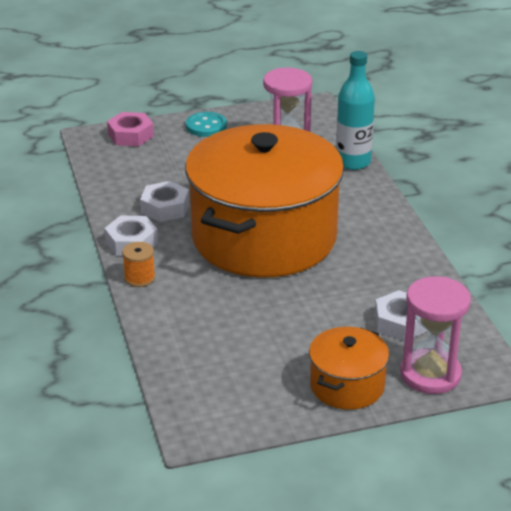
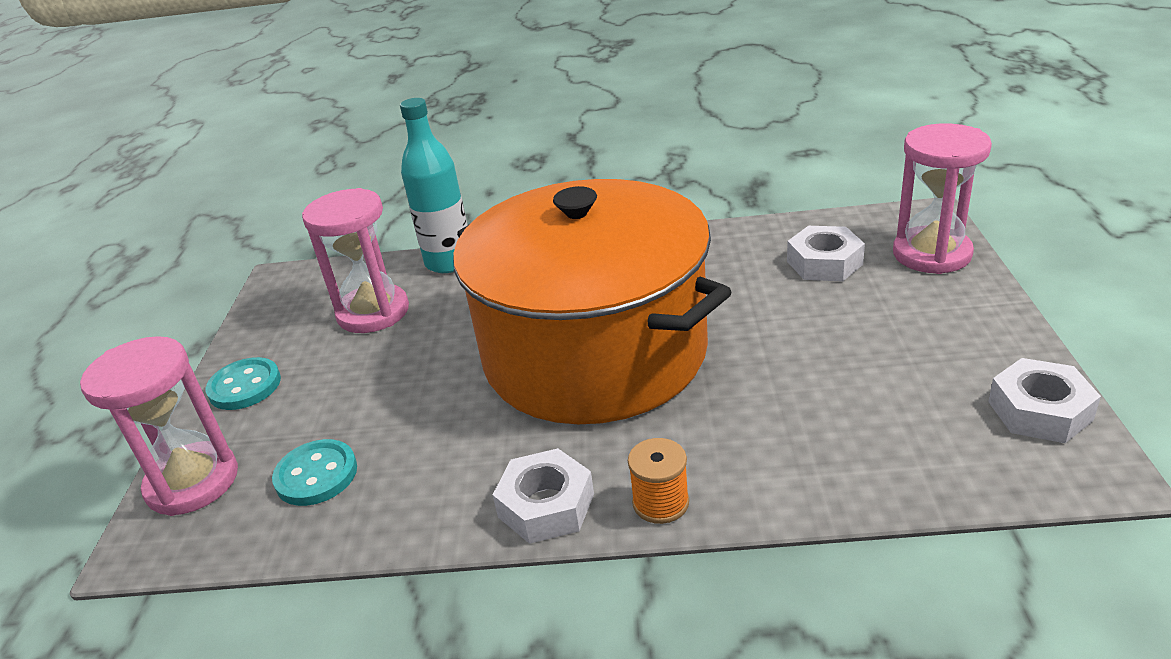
camera: 70 degrees left, 0 degrees up
pink nut [107,112,154,146] -> pink hourglass [80,336,238,516]
white nut [140,181,189,222] -> white nut moved to [988,358,1101,443]
orange pot [309,327,389,410] -> none
none -> turquoise button [272,439,357,506]

